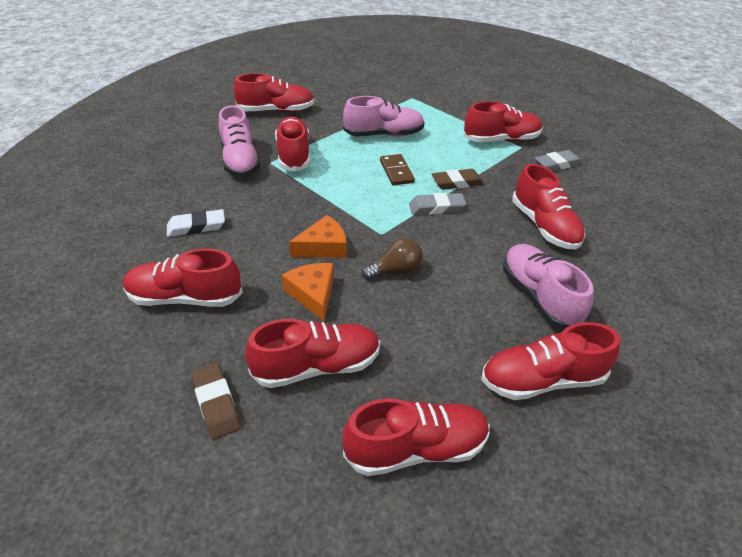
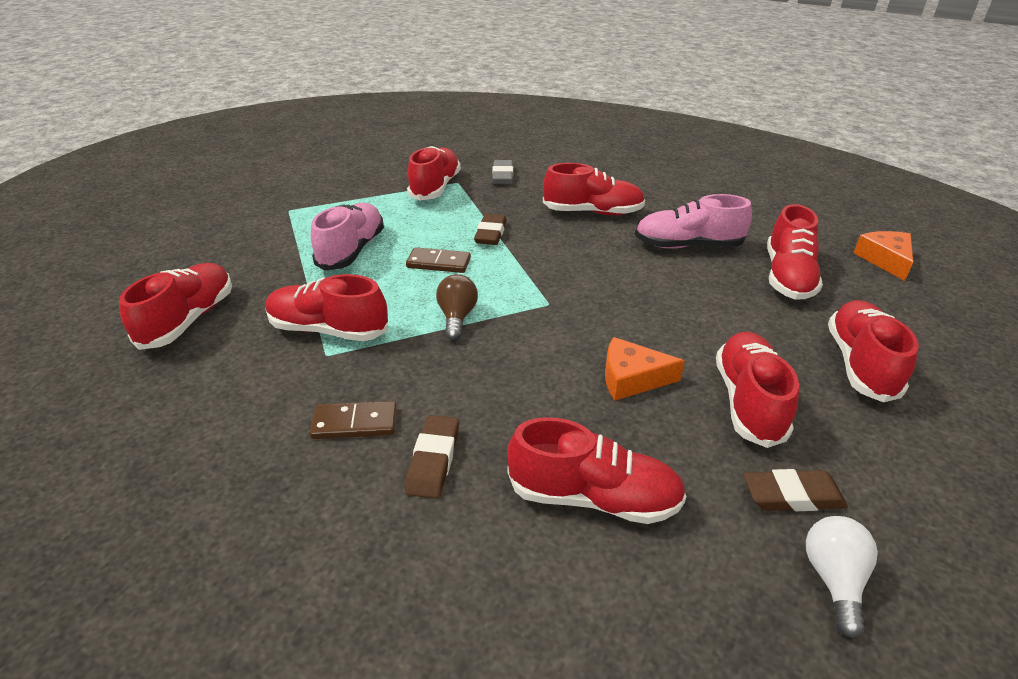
camera: 65 degrees left, 5 degrees down
red shoe [123,248,243,307] -> red shoe turned 105 degrees counterclockwise [507,417,687,524]
white eraser [167,209,225,237] -> brown eraser [405,415,459,499]
pink shoe [219,106,261,177] -> none
orange cheese [289,215,347,258] -> orange cheese moved to [853,231,913,281]
brown light bulb [362,238,423,280] -> brown light bulb moved to [436,274,478,340]
grey eraser [409,193,466,214] -> none
none -> brown domino [310,401,397,439]
none -> white light bulb [806,516,878,638]

